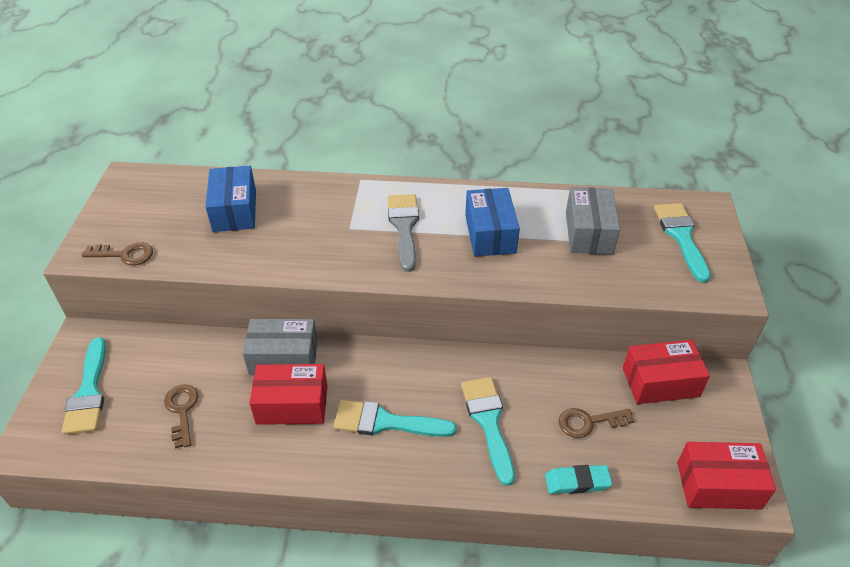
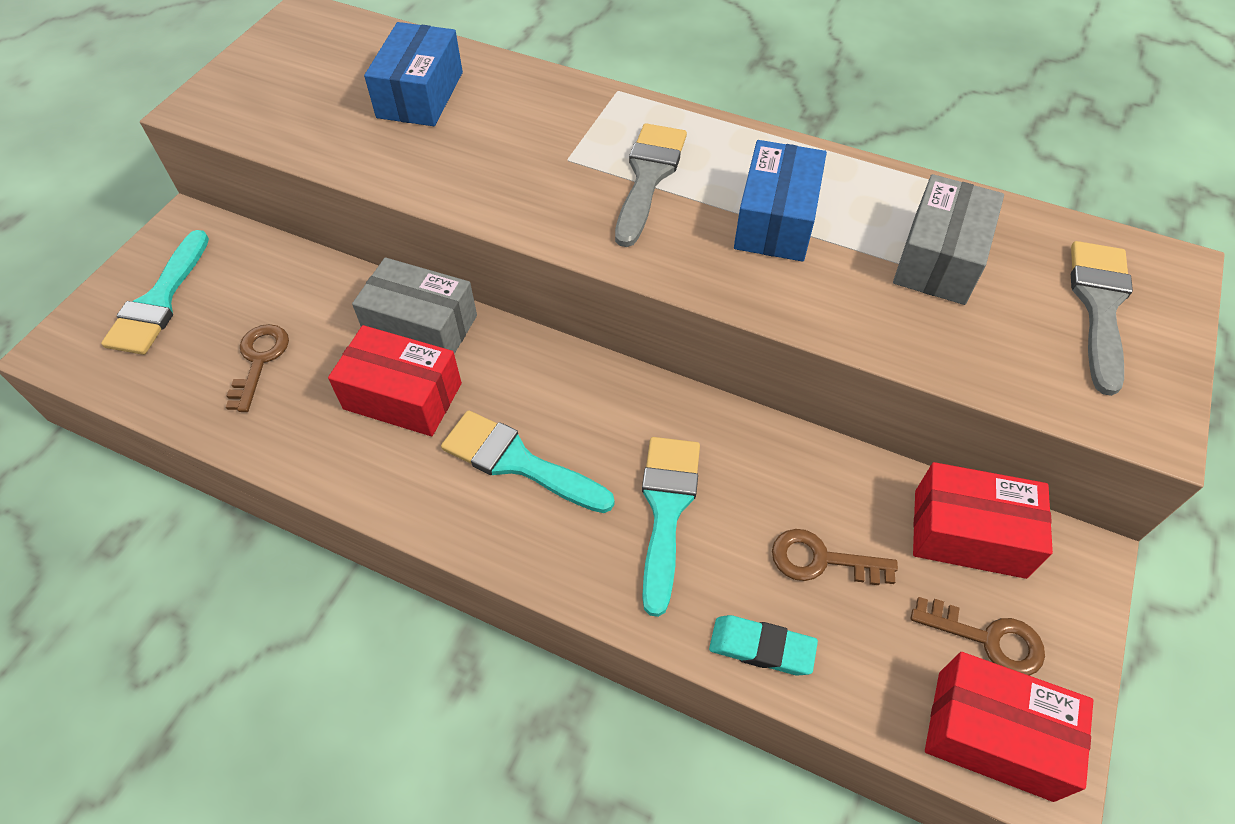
camera: 20 degrees right, 10 degrees up
brown key [82,242,153,265] -> brown key moved to [911,597,1045,676]
turquoise brush [654,203,711,283] -> grey brush [1071,241,1133,396]

